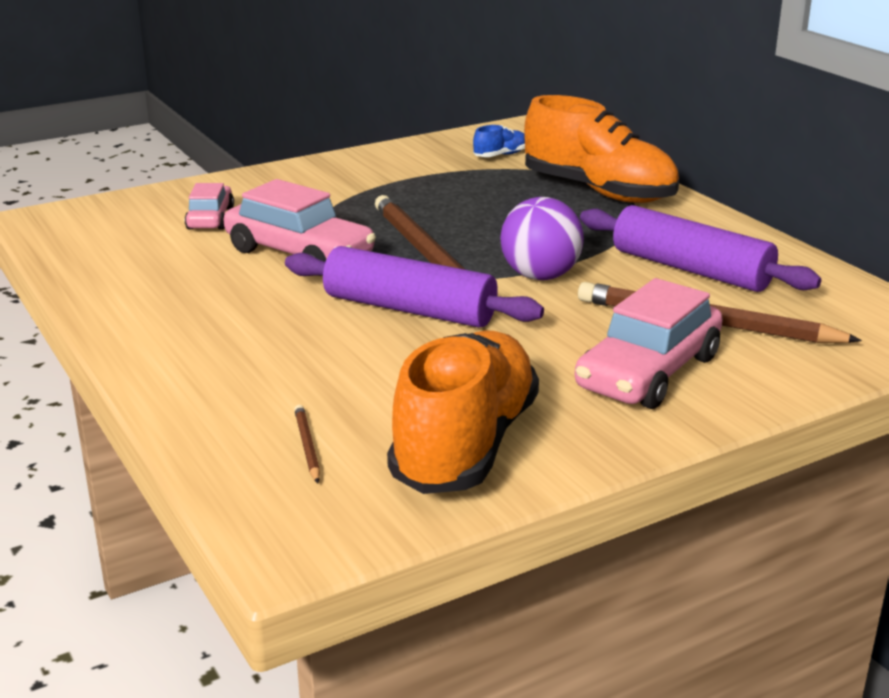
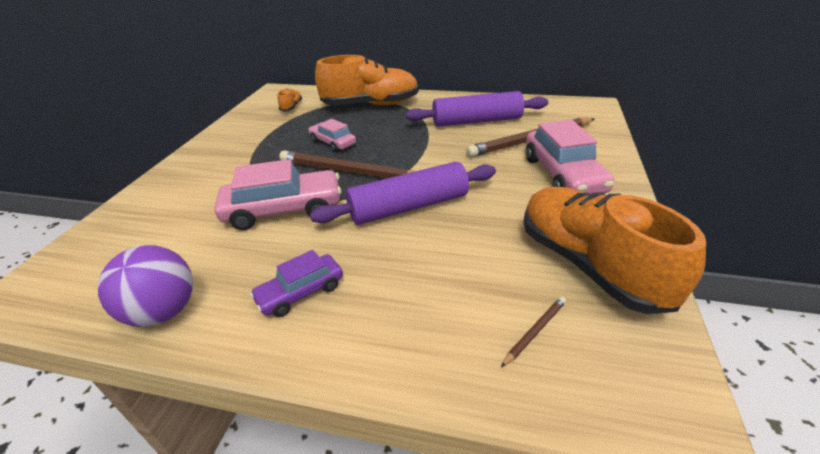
camera: 45 degrees left, 10 degrees up
pink car [185,183,234,230] -> pink car moved to [308,119,356,152]
brown pencil [294,405,320,483] -> brown pencil turned 105 degrees clockwise [501,297,566,367]
blue shoe [473,125,525,157] -> orange shoe [278,89,302,111]
purple ball [500,197,584,280] -> purple ball moved to [98,245,193,327]
none -> purple car [250,250,343,317]

